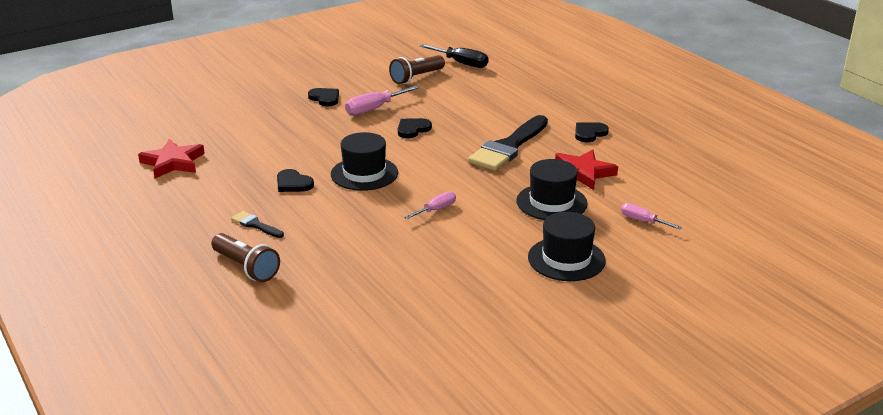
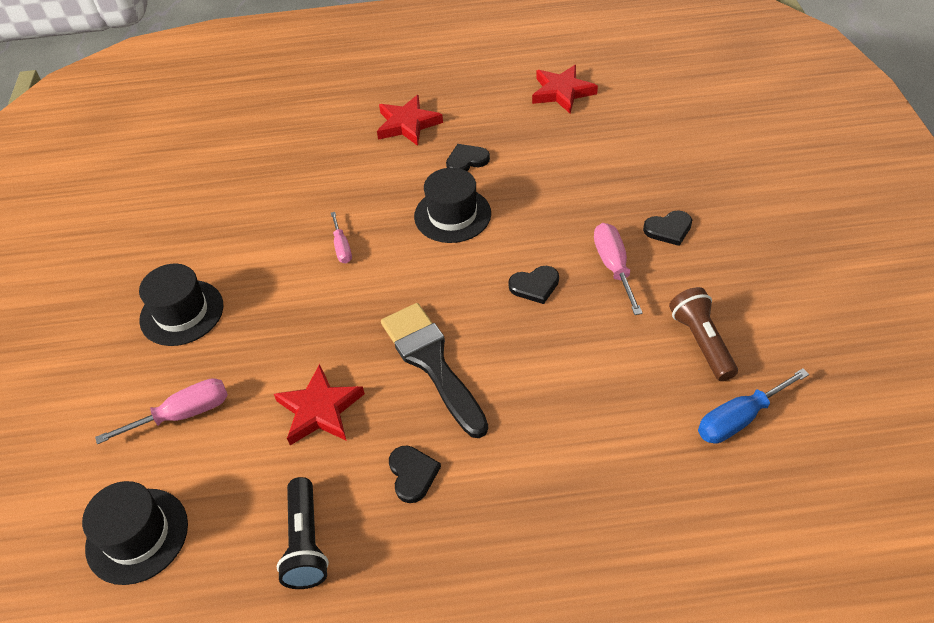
camera: 120 degrees right, 20 degrees up
brown flashlight [211,233,280,282] -> none
black brush [231,211,284,238] -> red star [377,95,443,146]
black heart [398,118,432,138] -> black heart turned 90 degrees clockwise [508,266,559,304]
black screwdriver [420,44,489,68] -> blue screwdriver [698,368,809,444]
black hat [516,159,588,220] -> black hat moved to [82,481,188,585]
pink screwdriver [621,203,682,230] -> pink screwdriver [95,378,228,444], size x1.58
none -> black flashlight [277,477,329,589]

